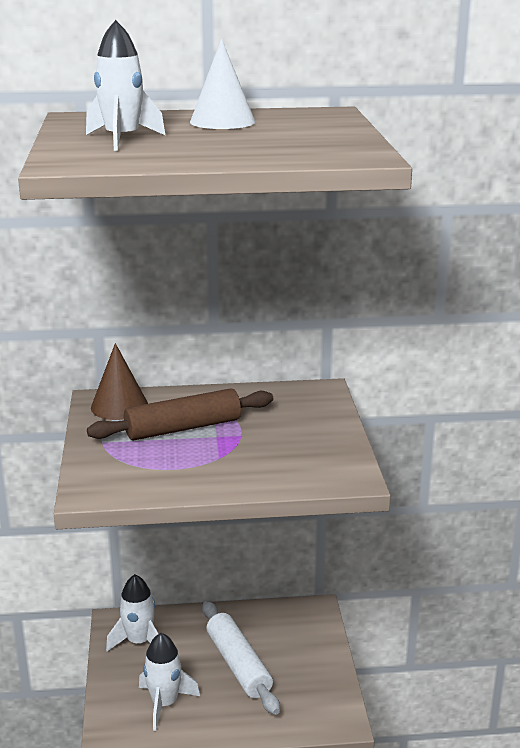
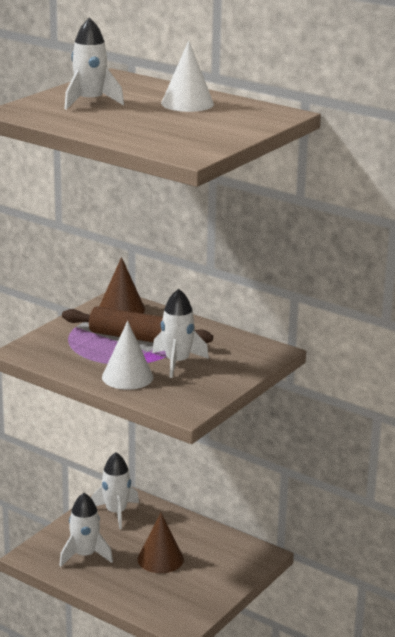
camera: 40 degrees right, 0 degrees up
white rolling pin [202,601,280,715] -> brown cone [137,513,184,573]
none -> white cone [102,321,153,390]
none -> white rocket [152,289,209,378]

